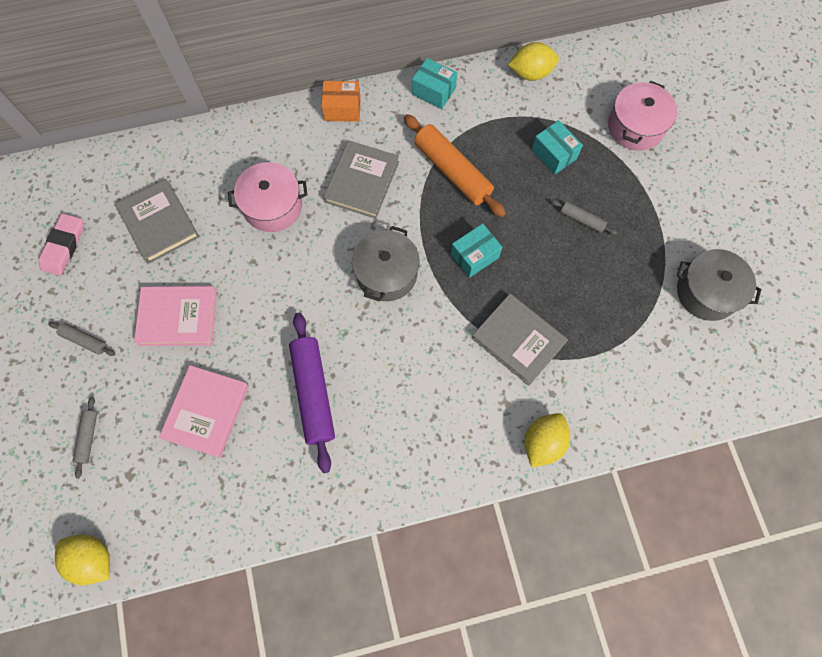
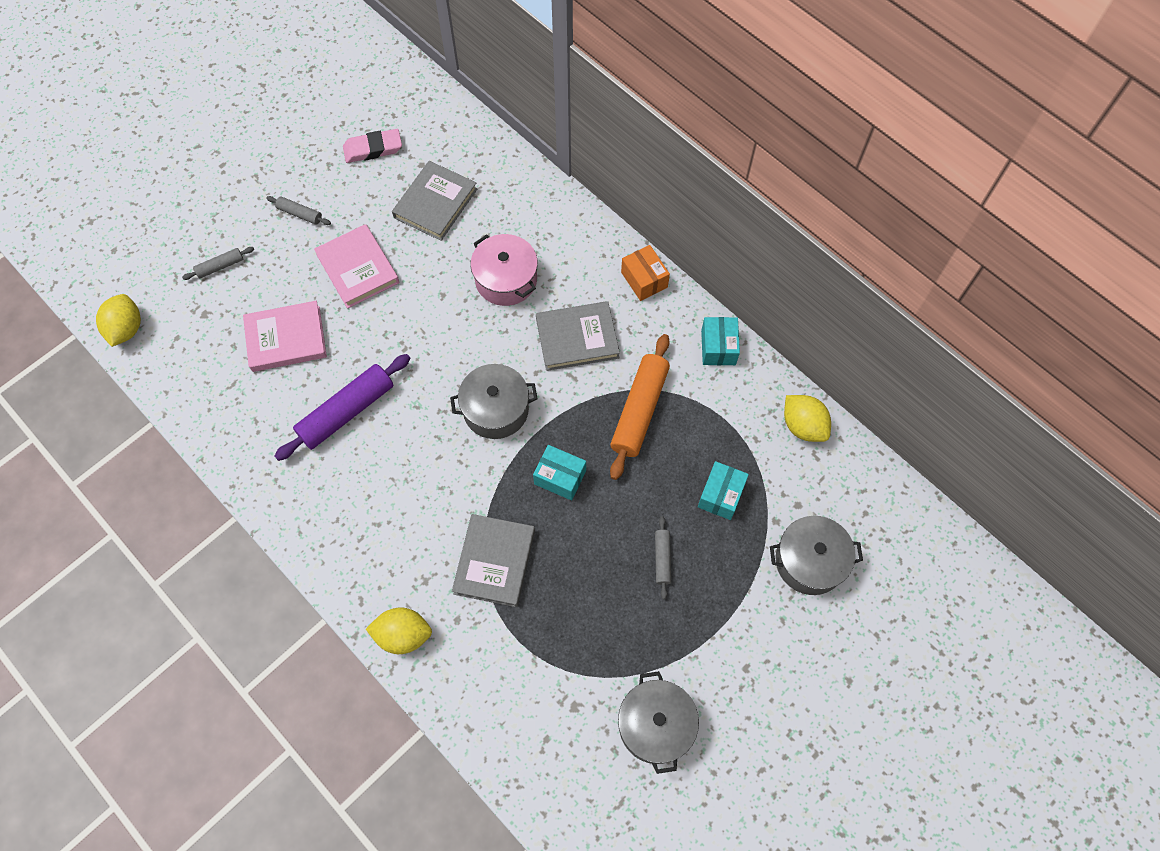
camera: 60 degrees right, 5 degrees down
grey rolling pin [48,322,115,356] -> grey rolling pin turned 60 degrees counterclockwise [266,196,331,225]
pink pot [608,81,677,151] -> grey pot [770,516,863,595]

